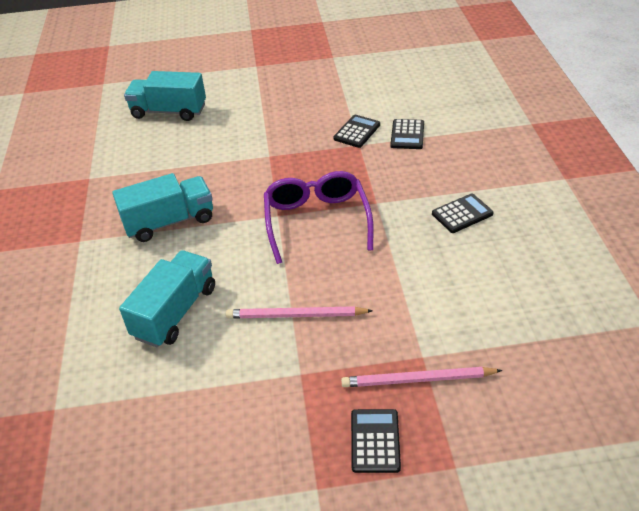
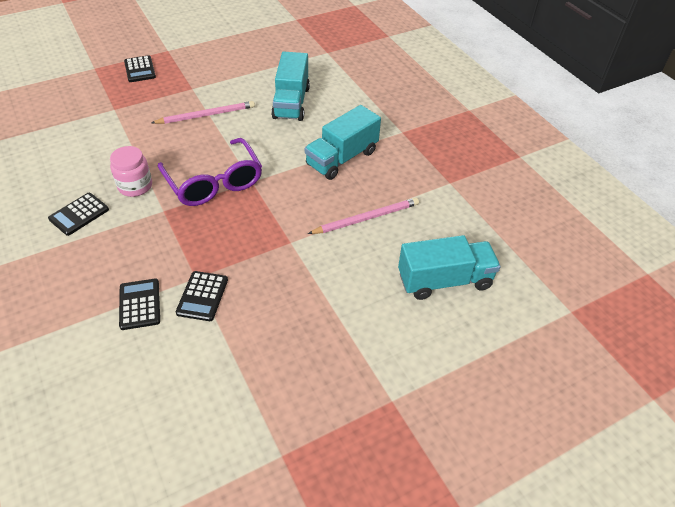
camera: 155 degrees right, 5 degrees up
pink pencil [341,367,502,387] -> pink pencil moved to [308,198,419,234]
none -> pink jar [110,146,152,197]

